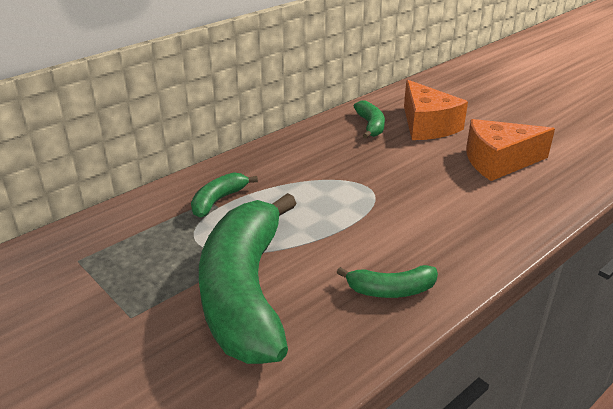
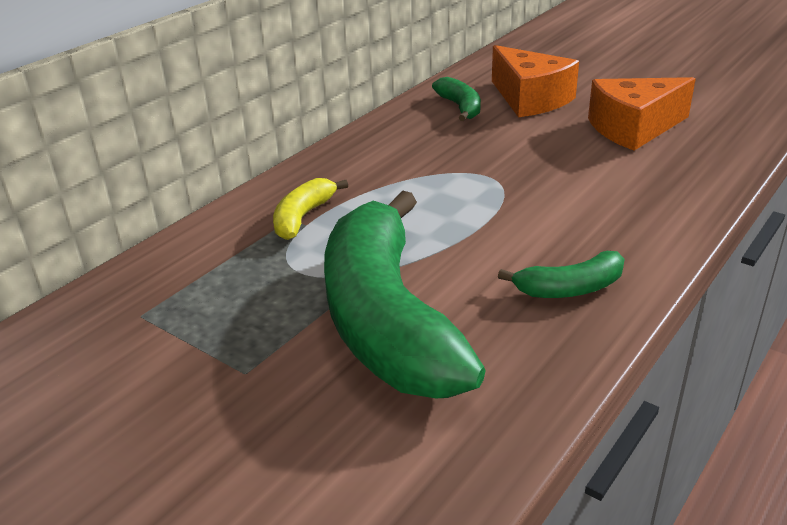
camera: 10 degrees left, 0 degrees up
green banana [191,173,258,218] -> yellow banana [273,178,348,240]

